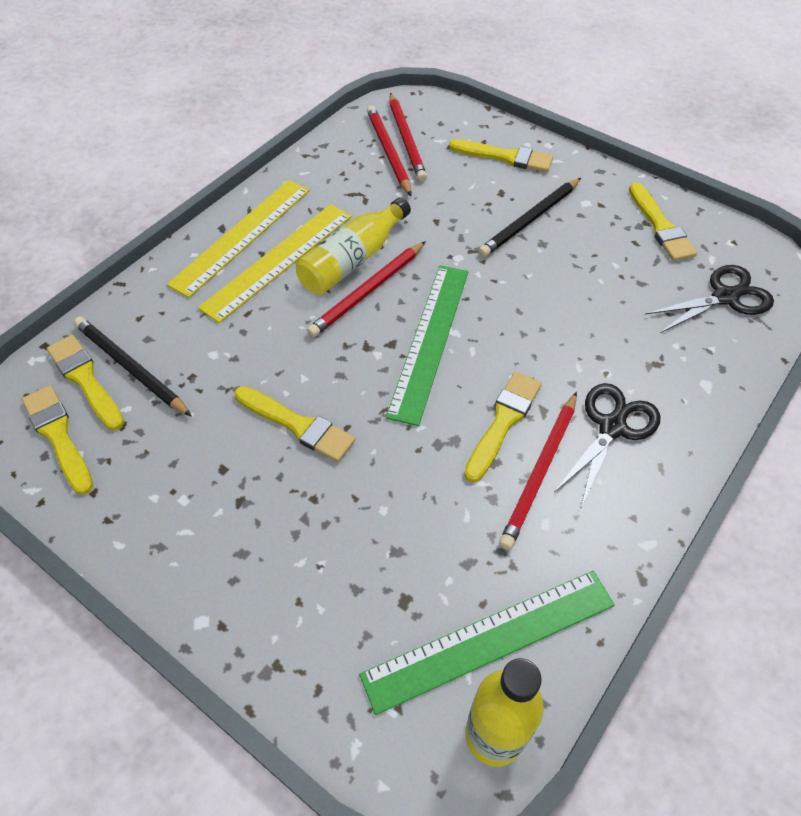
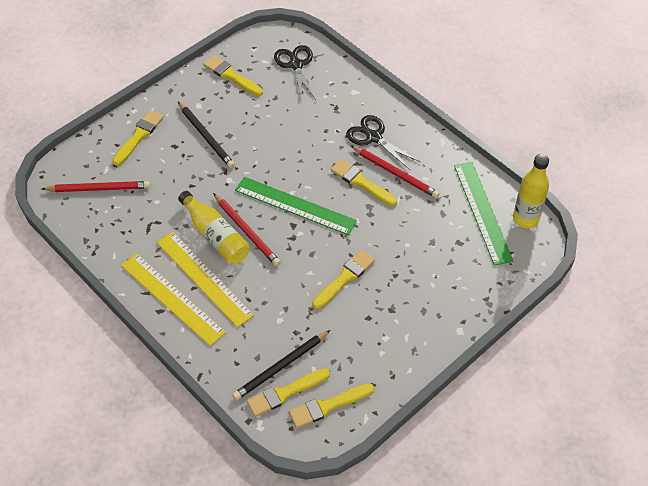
camera: 80 degrees left, 0 degrees up
red pencil [367,105,412,196] -> none
yellow brush [629,182,697,261] -> yellow brush turned 135 degrees counterclockwise [203,55,263,96]

